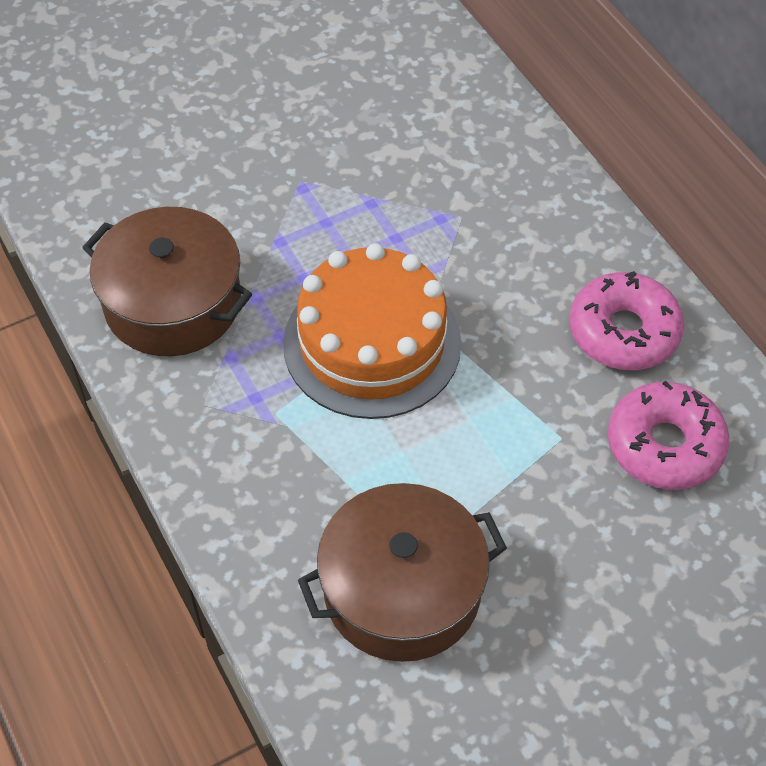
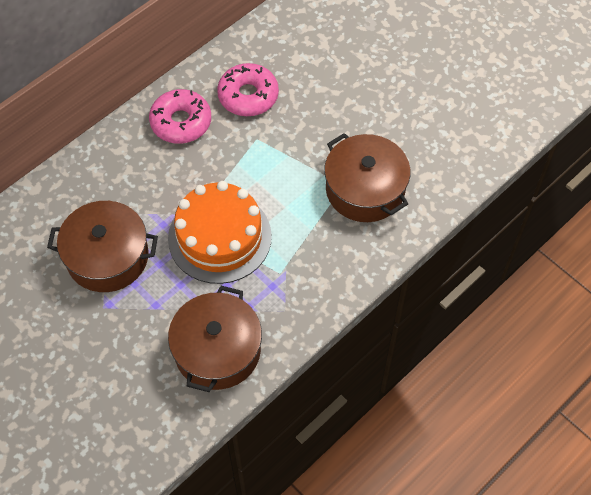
camera: 105 degrees left, 5 degrees up
none -> brown pot [47,201,158,292]

